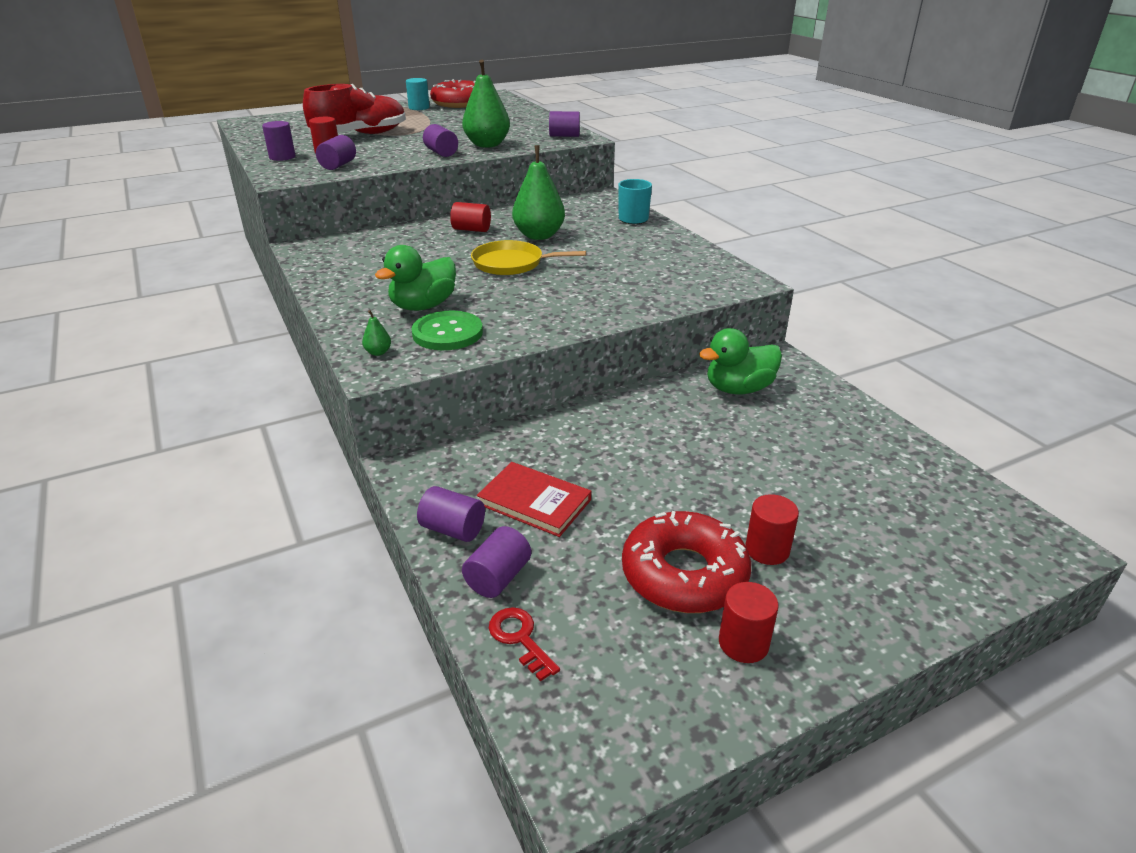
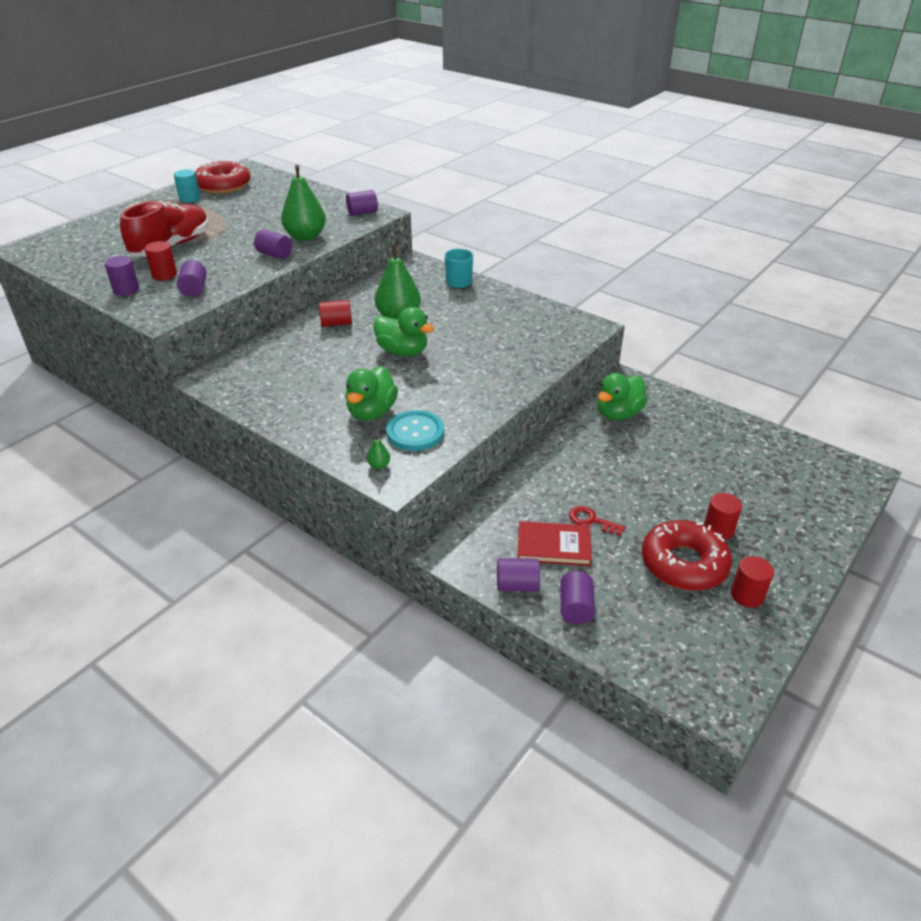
camera: 25 degrees left, 5 degrees up
green button [412,311,483,350] -> turquoise button [386,410,444,451]
yellow pan [471,240,586,275] -> green duck [373,307,435,356]
red key [489,607,560,681] -> red key moved to [569,506,626,536]

